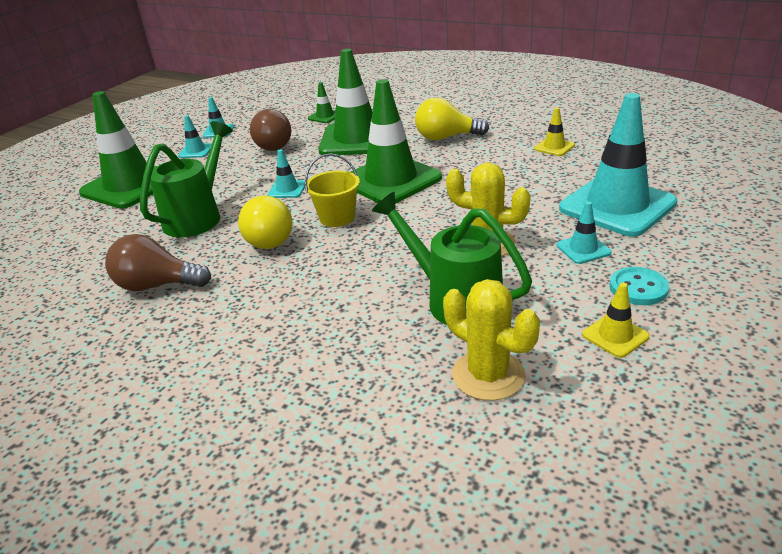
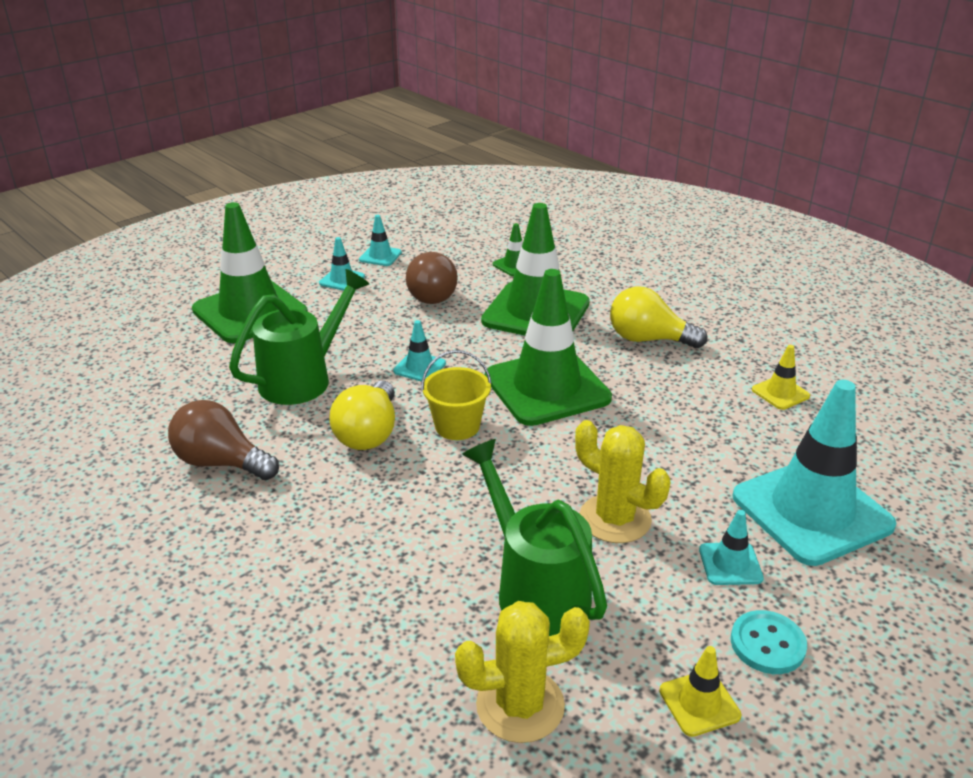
camera: 15 degrees right, 0 degrees up
yellow cactus [443,279,540,401] -> yellow cactus turned 75 degrees counterclockwise [455,601,590,743]

